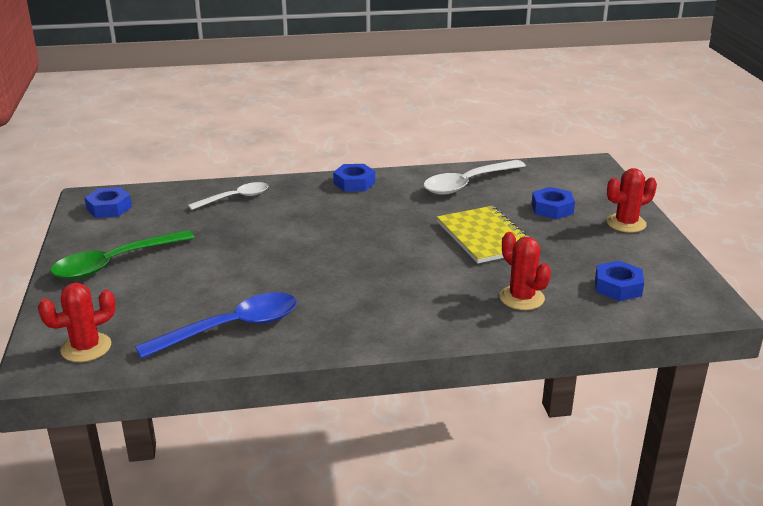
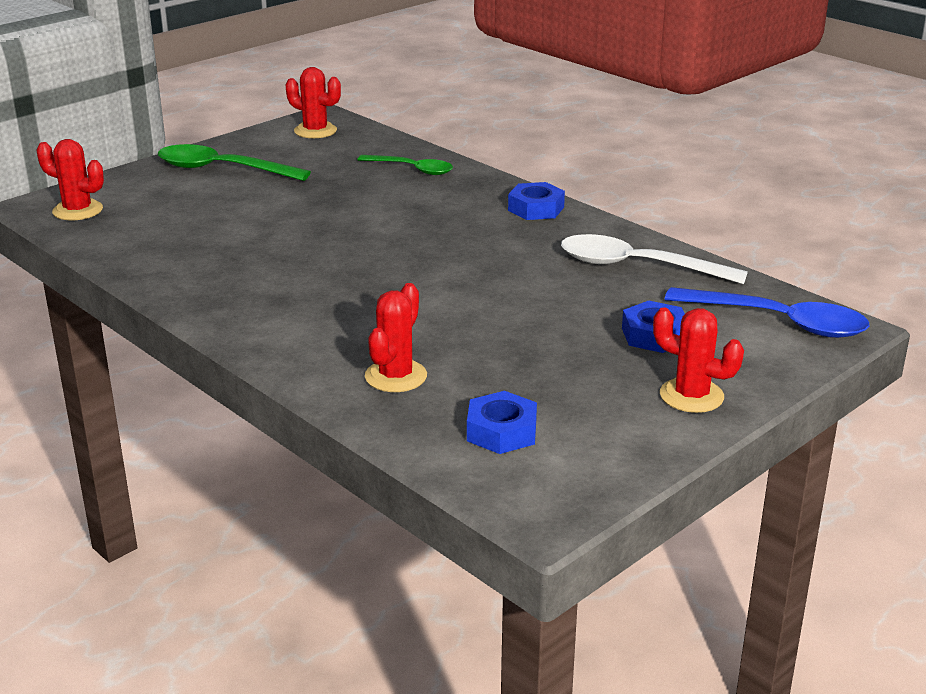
camera: 55 degrees right, 0 degrees up
blue nut [85,187,132,218] -> red cactus [285,67,341,138]
blue spoon [135,292,297,359] -> blue spoon moved to [665,287,869,338]
white spoon [188,182,268,210] -> green spoon [357,155,453,175]
yellow notebook [437,206,529,263] -> none

